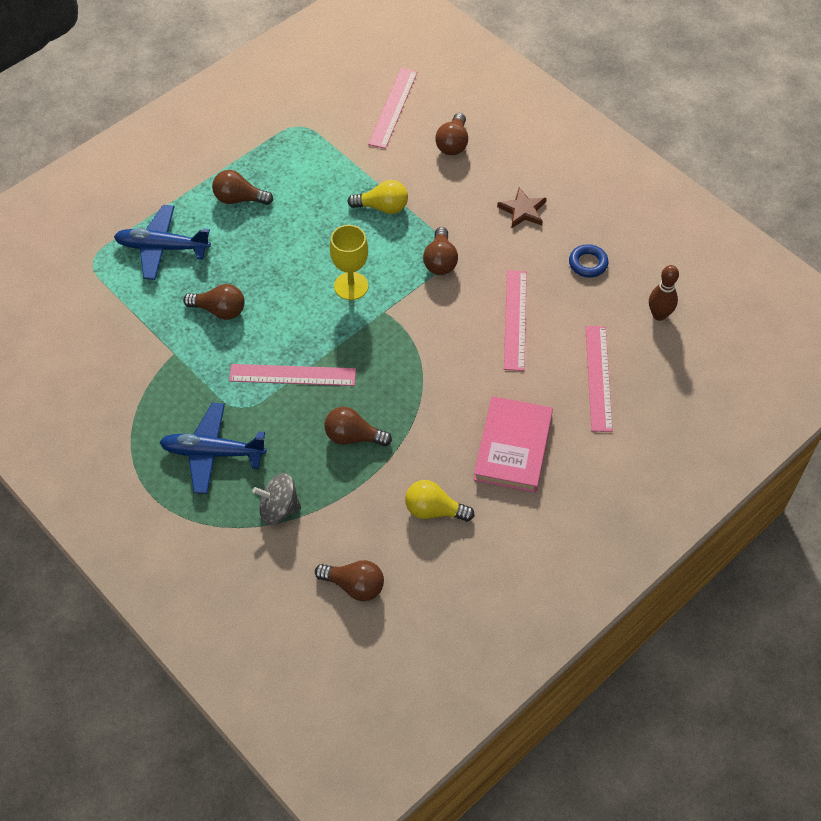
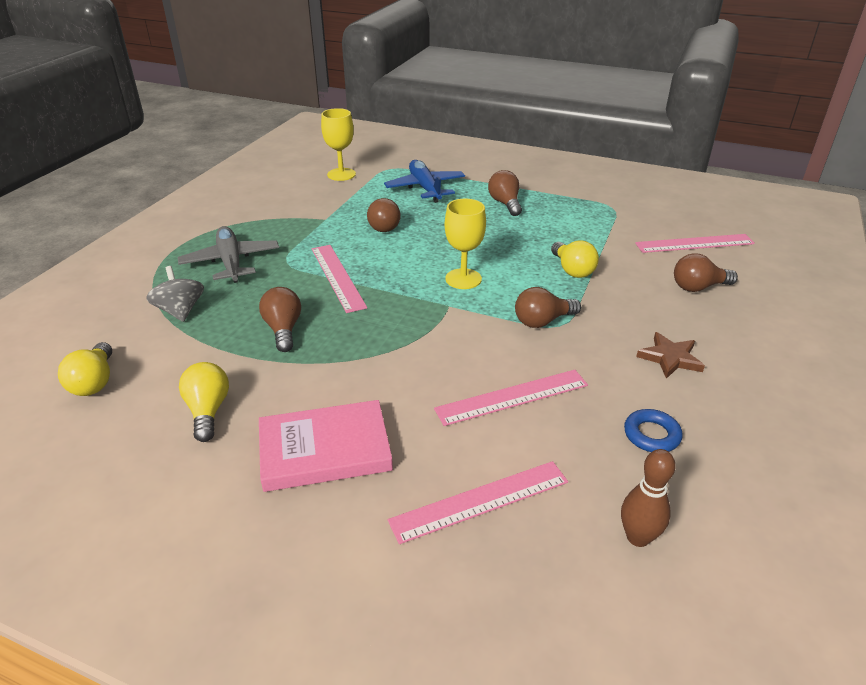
camera: 65 degrees right, 20 degrees down
blue plane [159,403,267,494] -> grey plane [178,226,279,283]
brown light bulb [315,560,384,601] -> yellow light bulb [58,342,112,396]
none -> yellow goblet [321,108,356,181]

